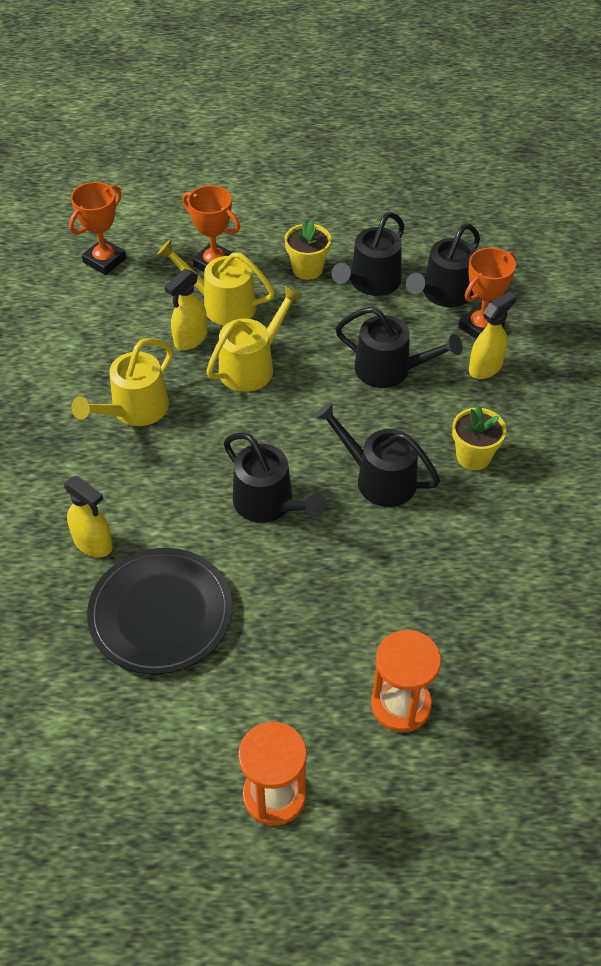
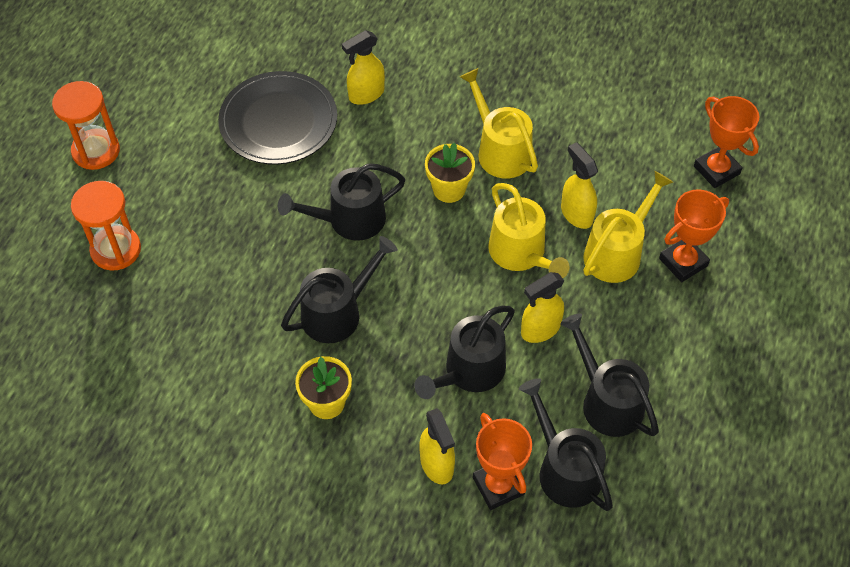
camera: 110 degrees right, 5 degrees up
yellow flower pot [285,219,331,280] -> yellow flower pot moved to [425,143,475,203]
none -> yellow spray bottle [521,272,564,343]

